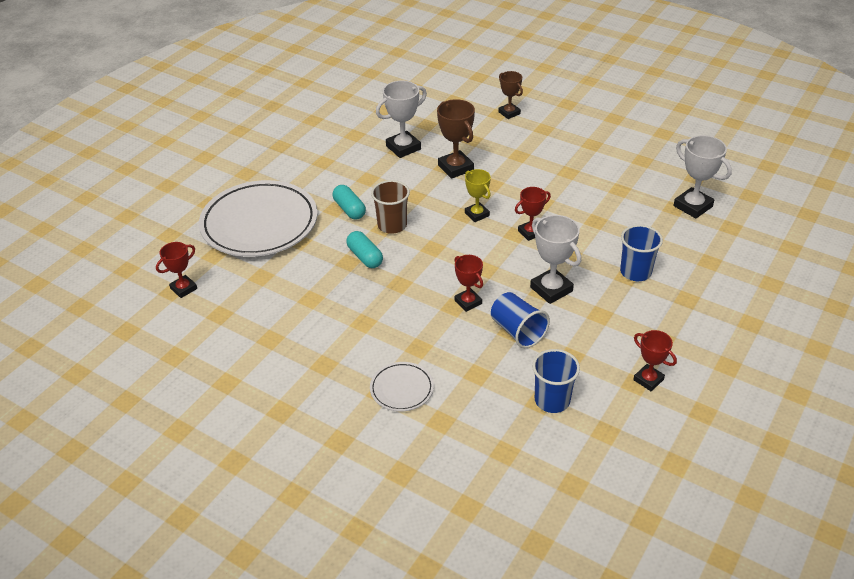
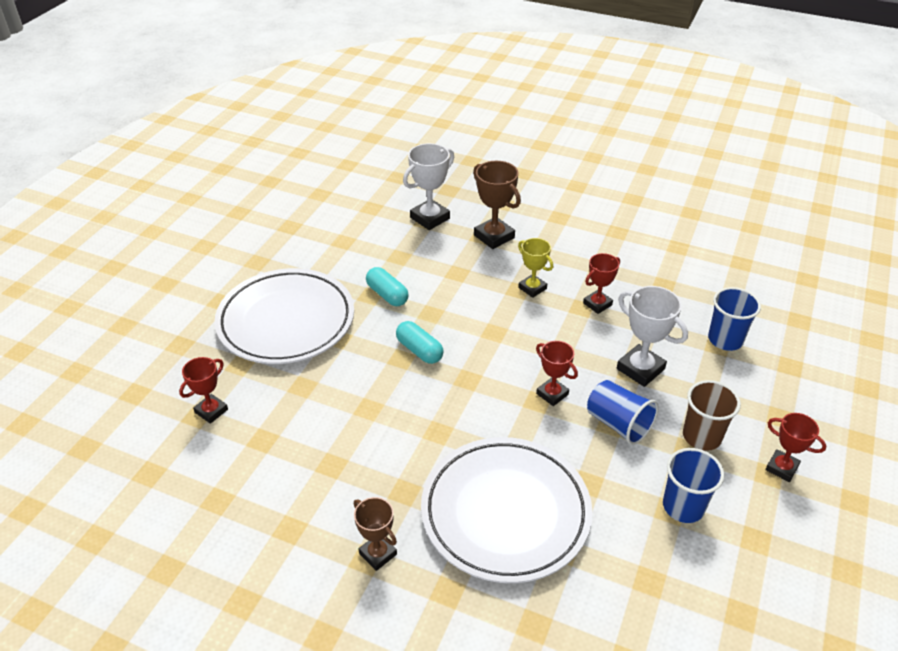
camera: 10 degrees left, 0 degrees up
white plate [370,362,434,411] -> white plate [421,437,592,583], size x2.20
brown cup [371,180,410,234] -> brown cup moved to [683,380,741,451]
brown trophy [498,71,523,119] -> brown trophy moved to [354,497,397,571]
white trophy [674,135,732,219] -> none

